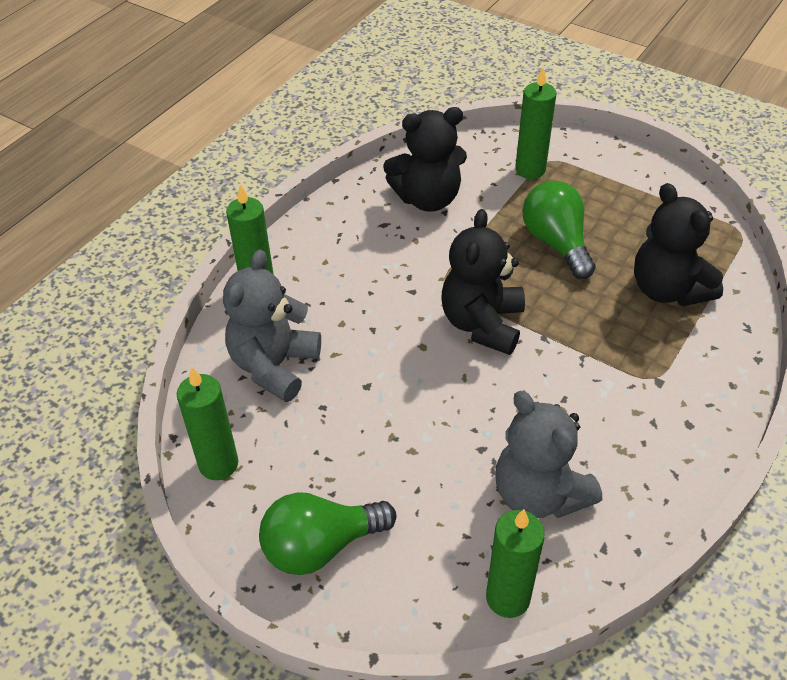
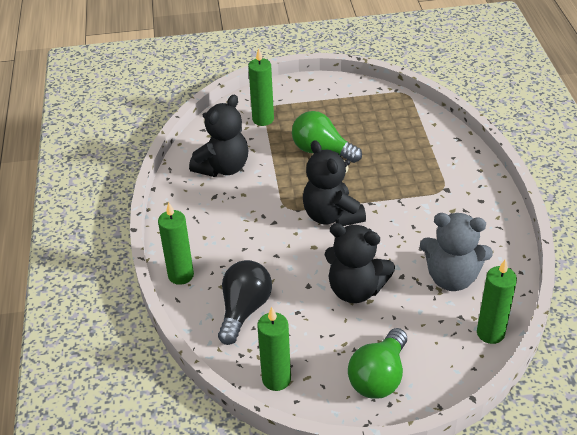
camera: 40 degrees left, 5 degrees down
grey teddy bear [223,249,321,402] -> black light bulb [218,260,272,345]
black teddy bear [634,183,723,306] -> black teddy bear moved to [325,223,395,303]

